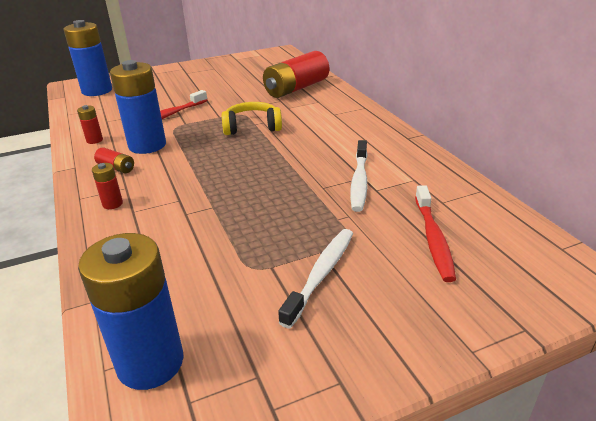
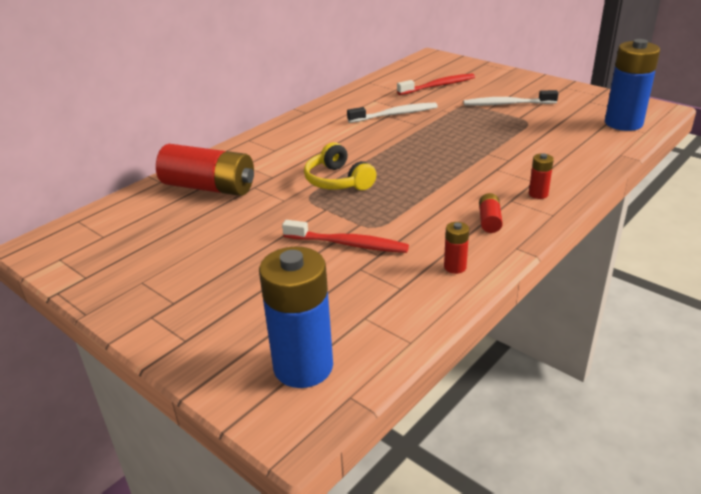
camera: 115 degrees left, 0 degrees up
blue battery [110,60,166,154] -> none

